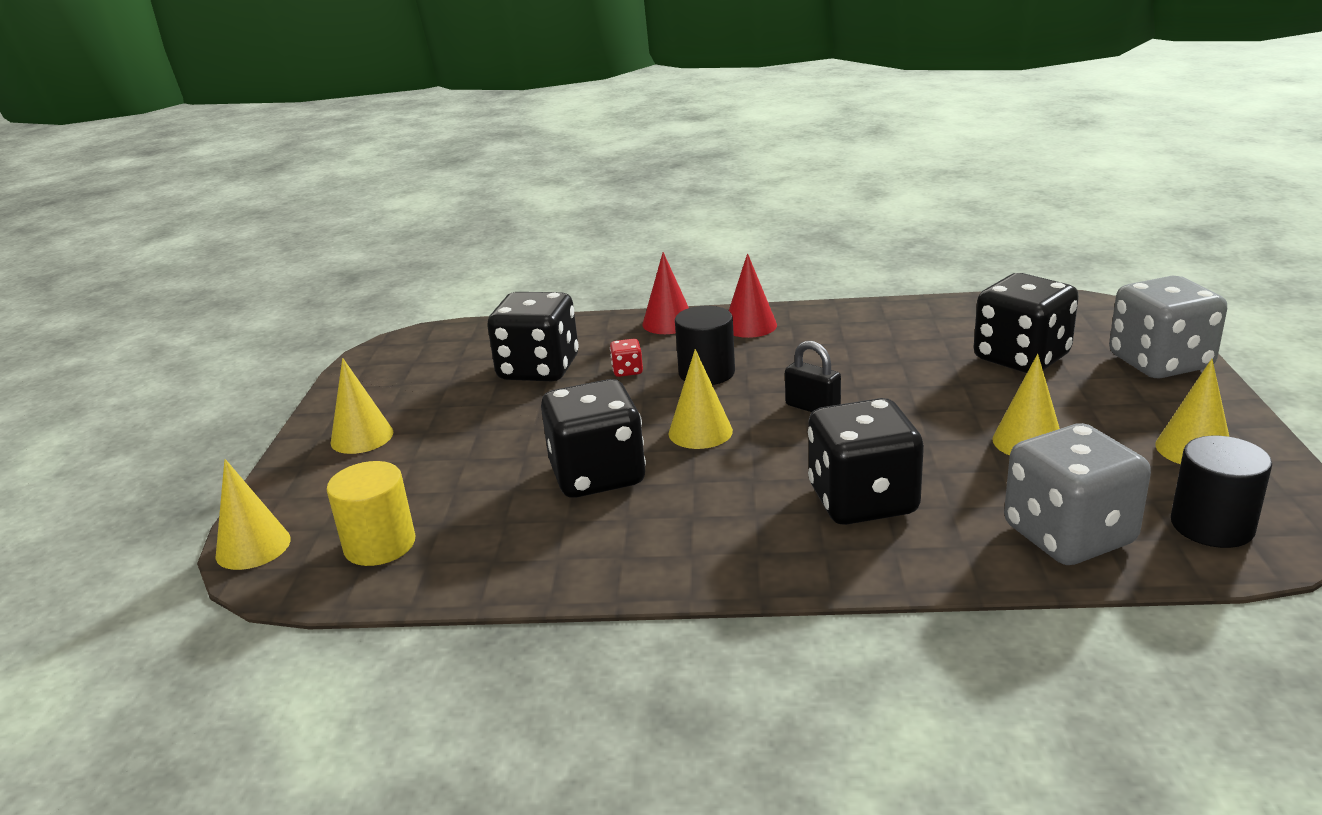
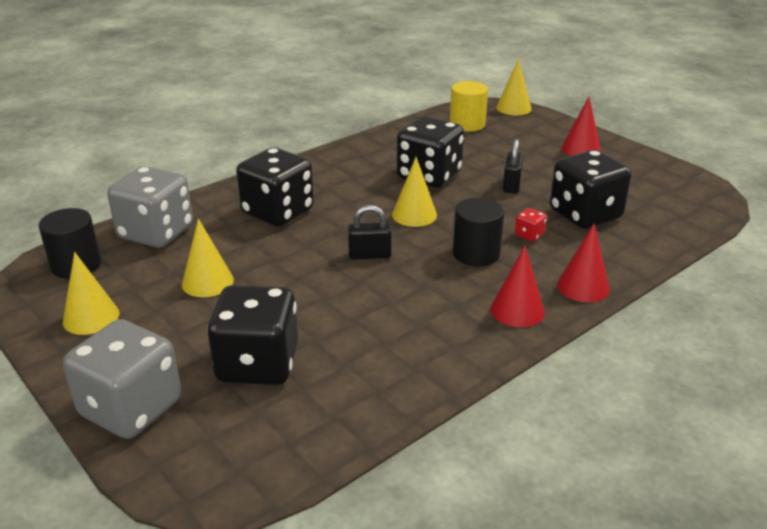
camera: 135 degrees right, 5 degrees up
yellow cone [331,358,393,454] -> red cone [561,97,601,156]
none -> black padlock [503,139,523,193]

